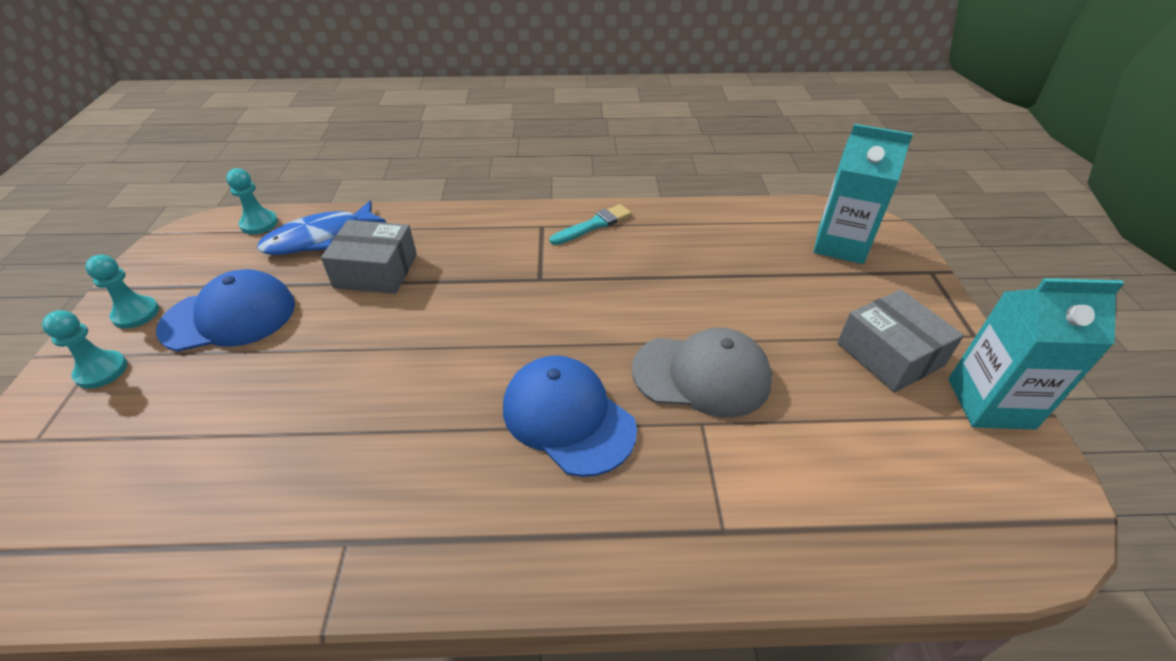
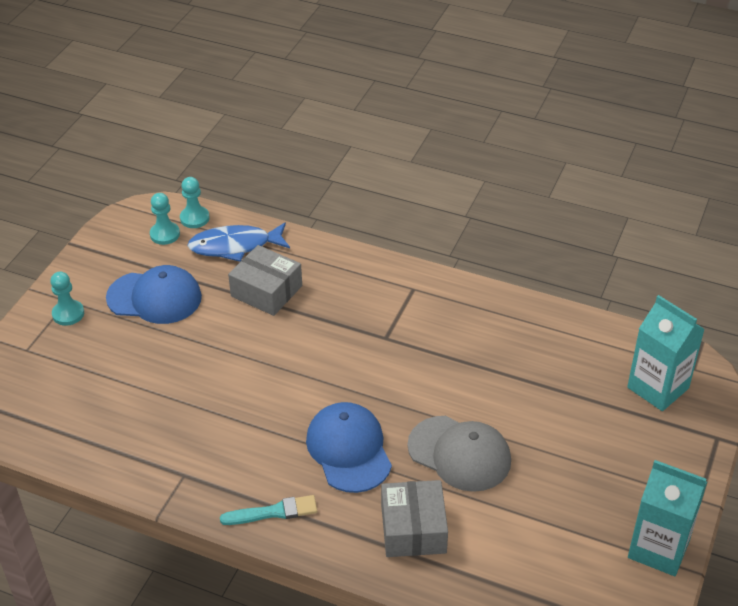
camera: 25 degrees right, 0 degrees up
turquoise pawn [85,255,159,329] -> turquoise pawn moved to [150,193,180,245]
turquoise brush [550,204,632,245] -> turquoise brush moved to [220,495,317,525]
grey box [837,290,964,392] -> grey box moved to [381,480,448,557]

